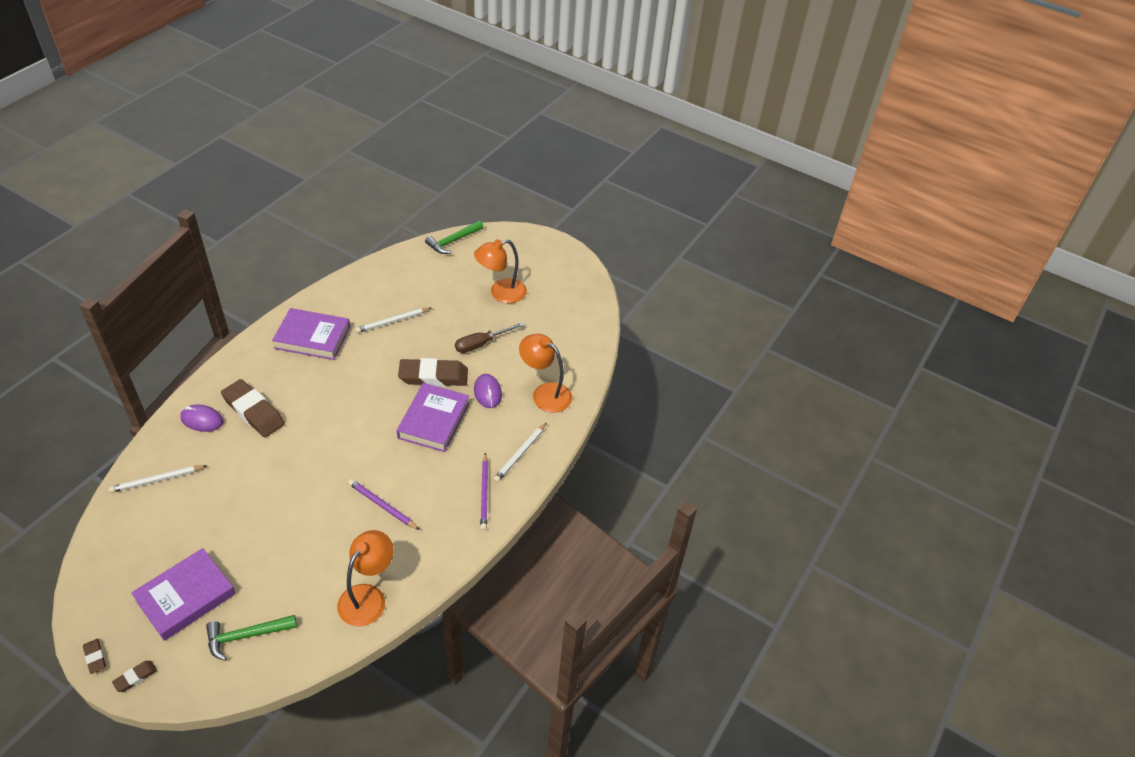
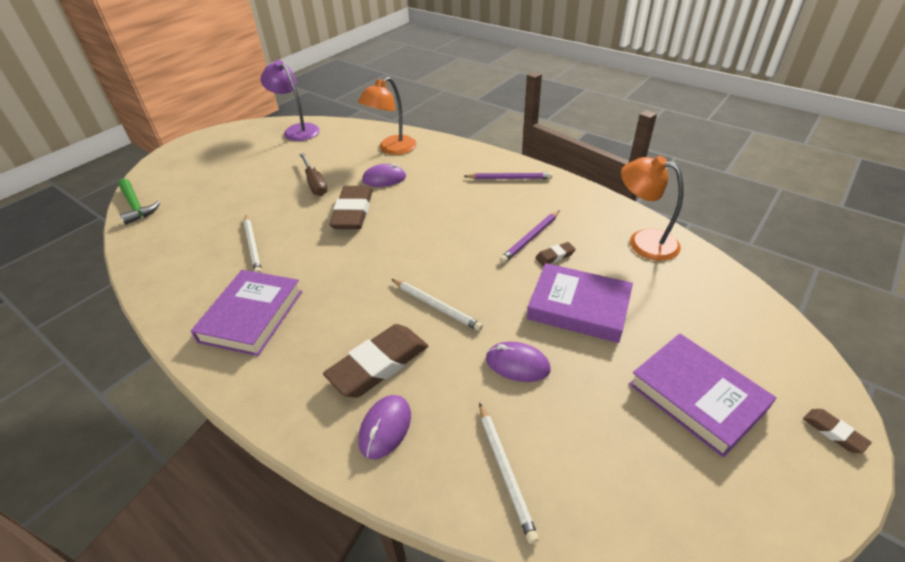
camera: 80 degrees left, 5 degrees down
brown eraser [83,639,106,674] -> brown eraser moved to [535,242,576,266]
green hammer [206,615,297,661] -> none
purple book [397,383,469,452] -> purple book moved to [527,263,633,343]
orange lamp [474,239,527,303] -> none
white pencil [493,423,546,482] -> white pencil moved to [391,279,483,331]
none -> purple lamp [261,60,320,141]
none -> purple mouse [486,342,551,382]

